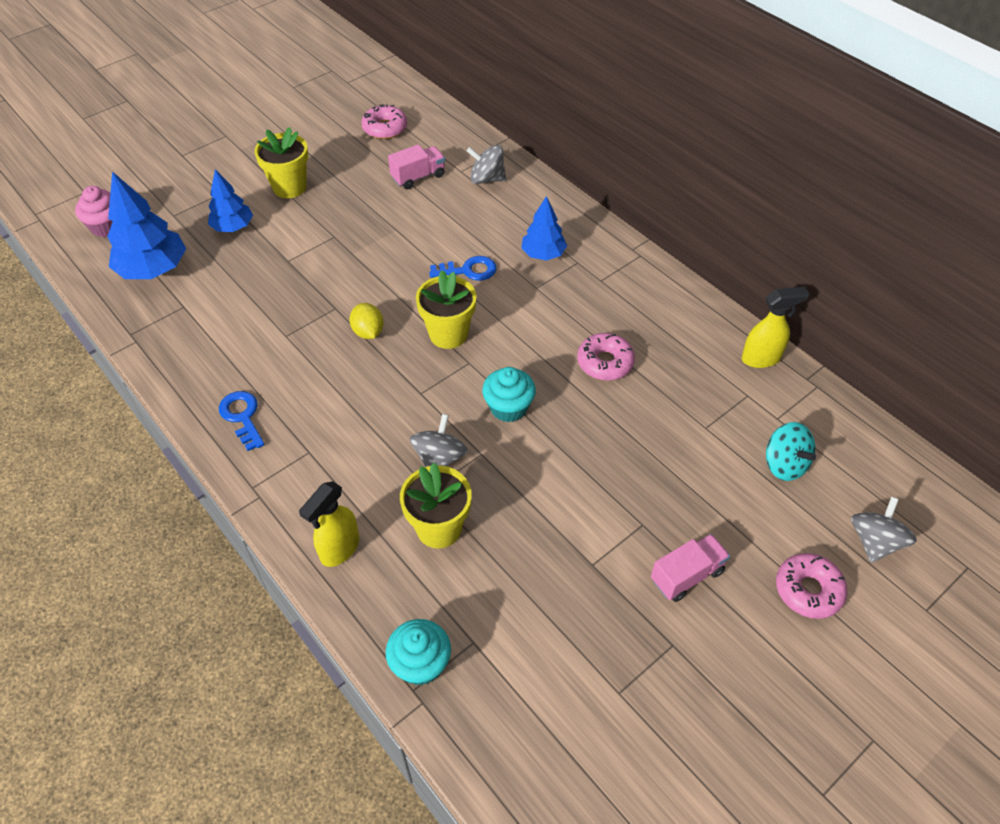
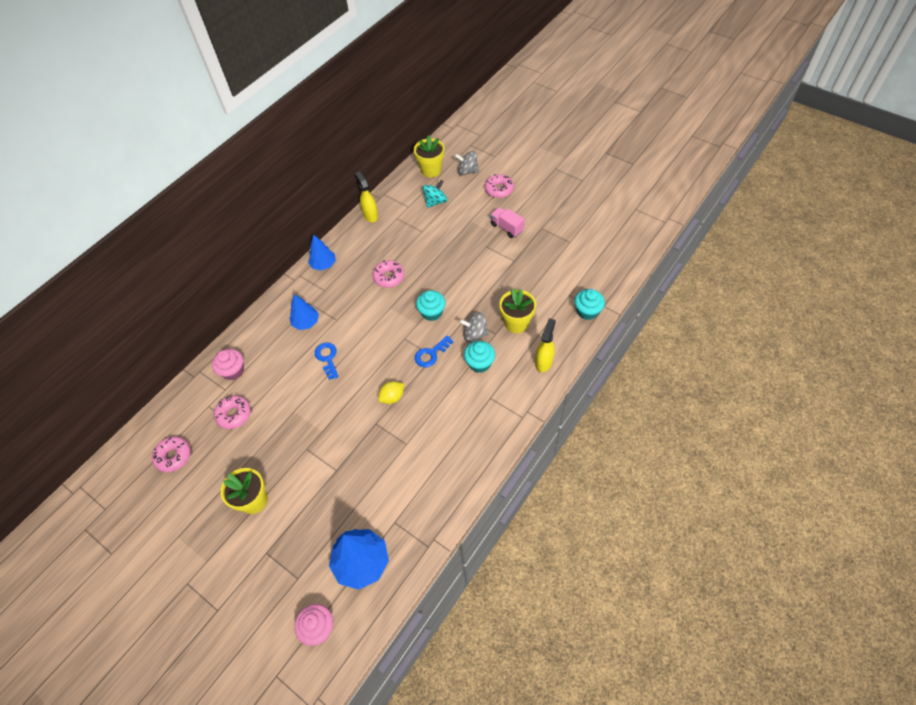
camera: 100 degrees left, 5 degrees up
blue tree [208,169,253,232] -> blue tree moved to [308,234,336,271]
blue key [219,391,265,451] -> blue key moved to [415,335,453,367]
yellow spray bottle [299,481,359,567] -> yellow spray bottle turned 90 degrees counterclockwise [535,318,556,372]
pink truck [388,144,445,190] -> pink donut [214,395,251,429]
yellow flower pot [416,270,477,349] -> yellow flower pot moved to [414,135,445,177]
grey spinning top [467,145,506,184] -> pink cupcake [212,349,244,380]
none -> turquoise cupcake [464,341,495,373]

